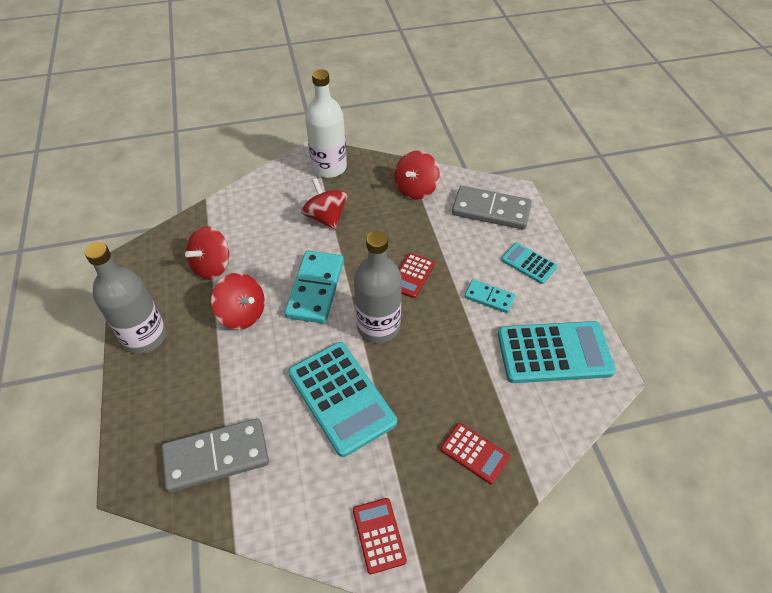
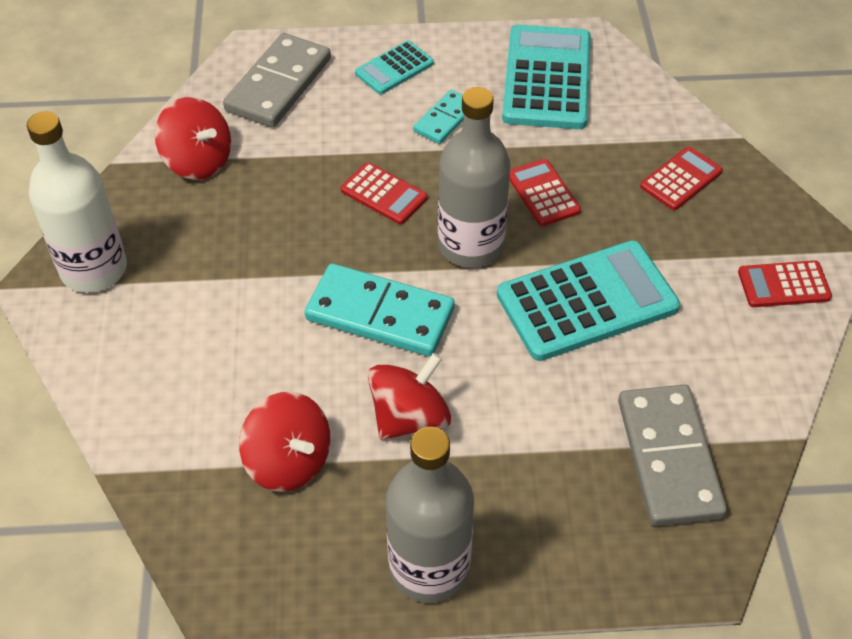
camera: 80 degrees left, 0 degrees up
red spinning top [301,178,348,229] -> none
none -> red calculator [509,159,581,226]

